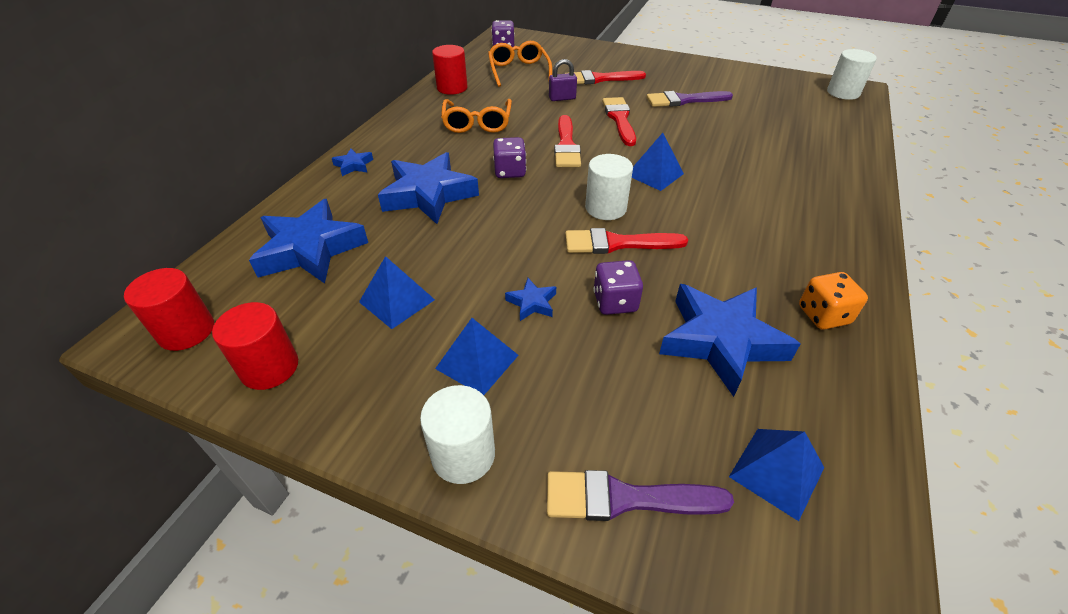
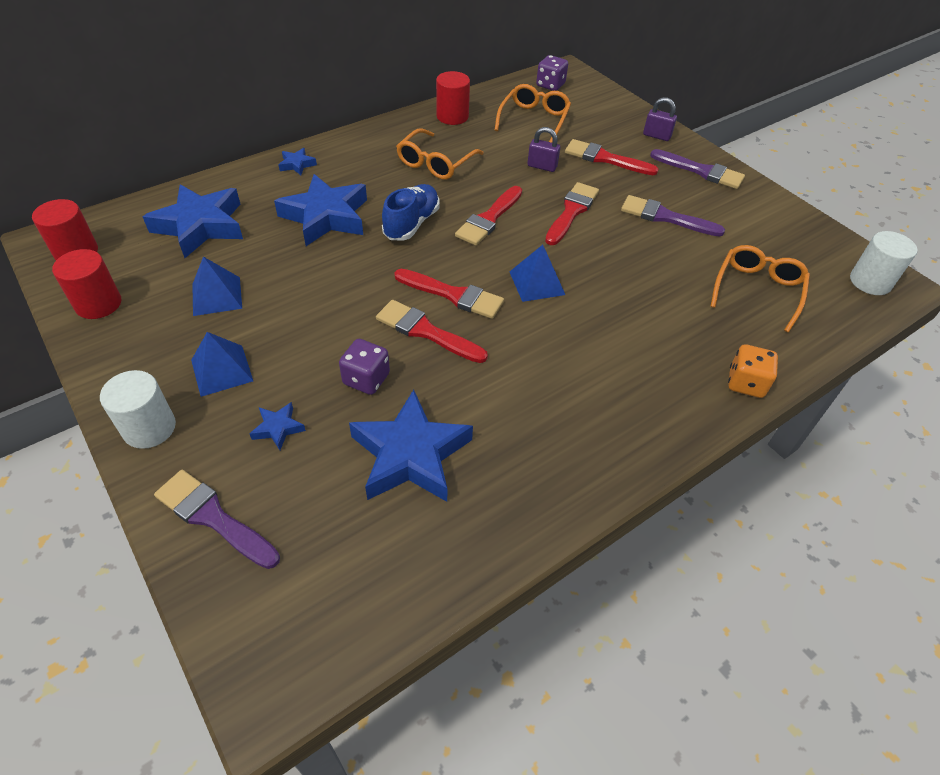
camera: 30 degrees right, 5 degrees up
purple dice [493,137,526,178] -> blue shoe [382,184,440,241]
blue star [505,278,556,321] -> blue star moved to [249,402,306,450]
white cylinder [585,154,633,220] -> red brush [394,269,504,319]
blue pyramid [729,429,824,521] -> none
orange dice [799,272,868,329] -> orange dice moved to [728,344,778,398]
none -> purple padlock [643,97,677,141]
none -> purple brush [650,149,745,189]
none -> orange glasses [710,245,810,333]

